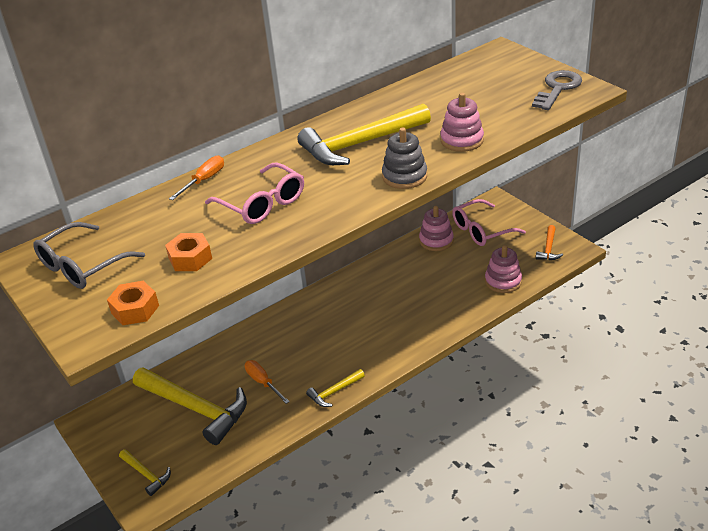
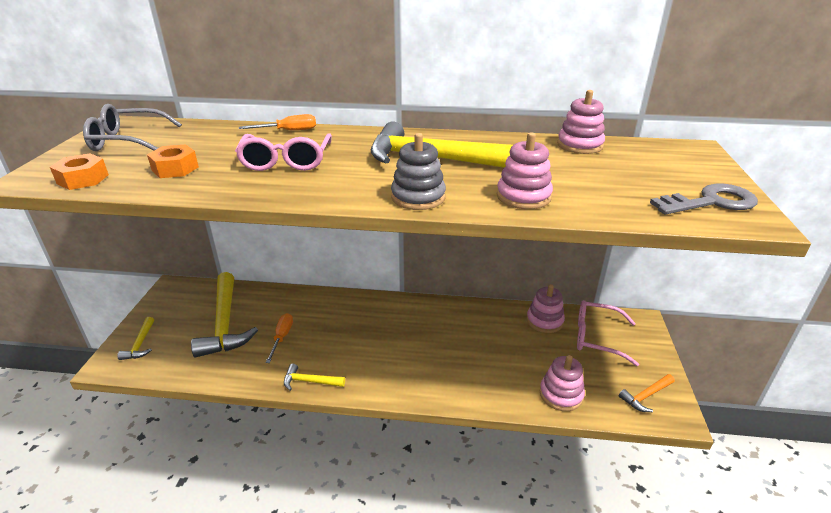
camera: 40 degrees right, 5 degrees down
none -> pink stacking toy [557,90,605,154]

